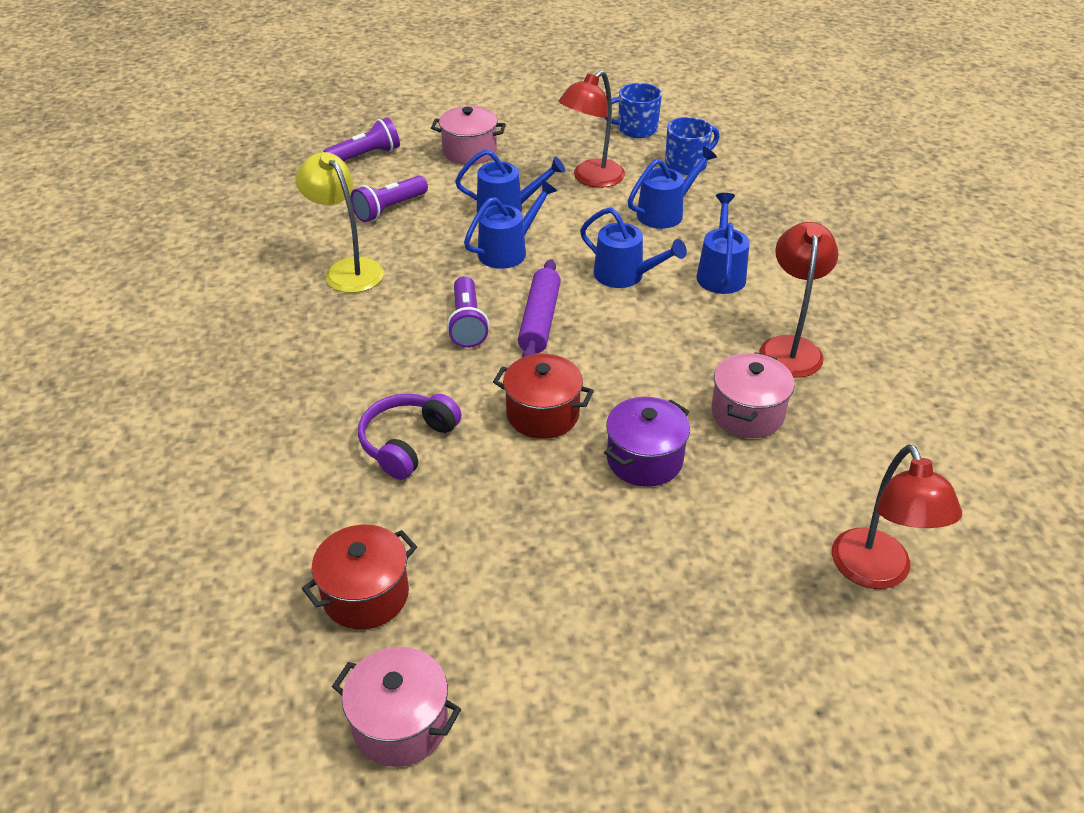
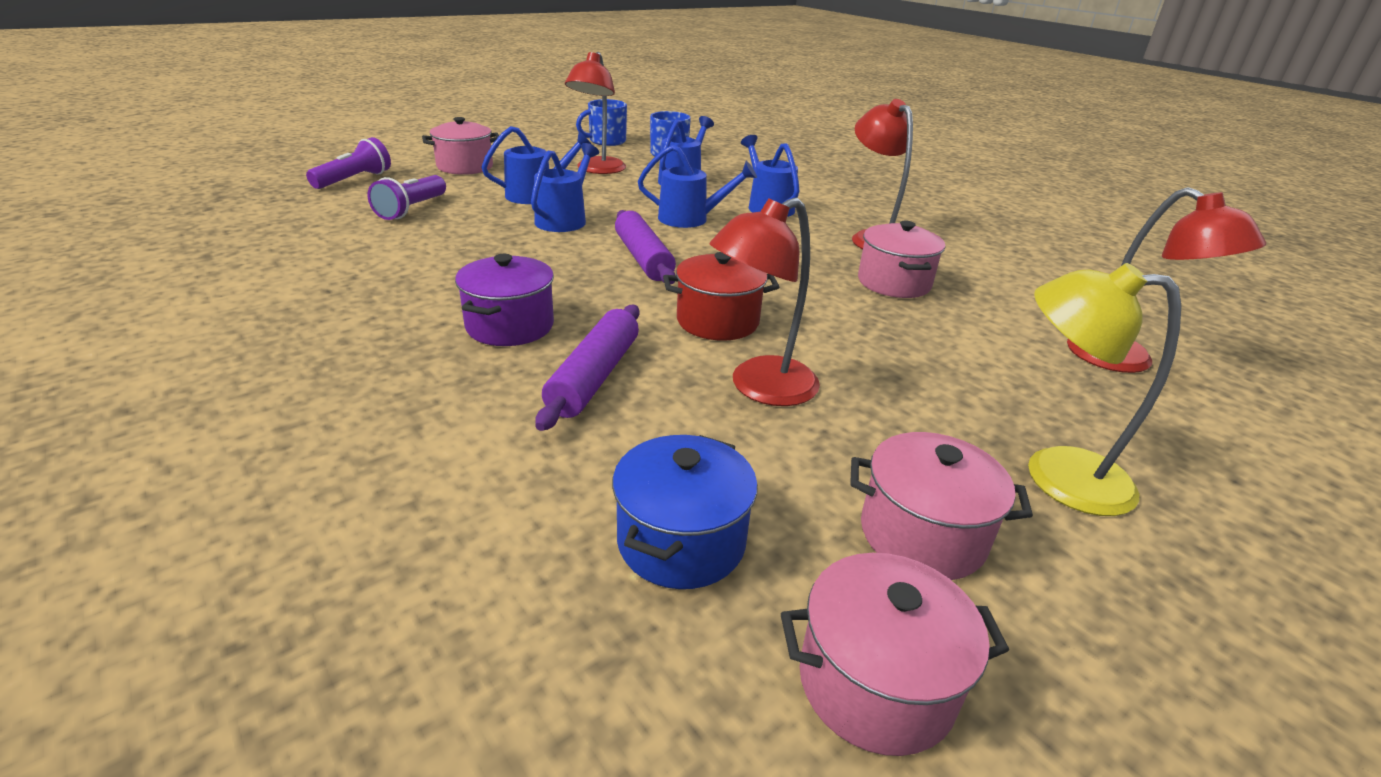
camera: 30 degrees left, 10 degrees down
yellow lamp [295,152,384,293] -> yellow lamp moved to [1028,263,1181,516]
red pot [302,525,417,630] -> blue pot [612,435,758,589]
purple headphones [358,393,461,480] -> purple rolling pin [535,305,639,431]
purple flashlight [447,276,489,348] -> none
purple pot [604,397,690,487] -> purple pot moved to [455,254,554,346]
none -> red lamp [710,198,820,406]
none -> pink pot [850,432,1033,580]

